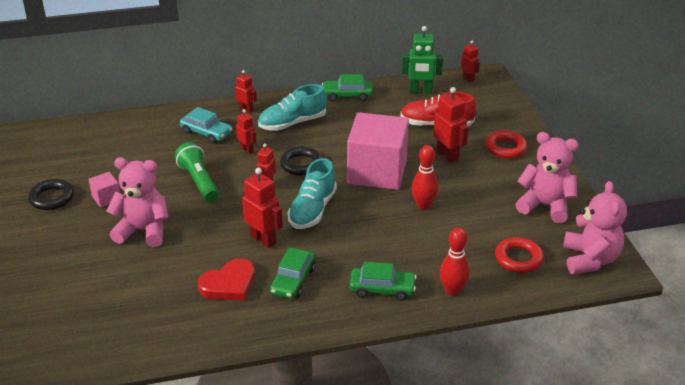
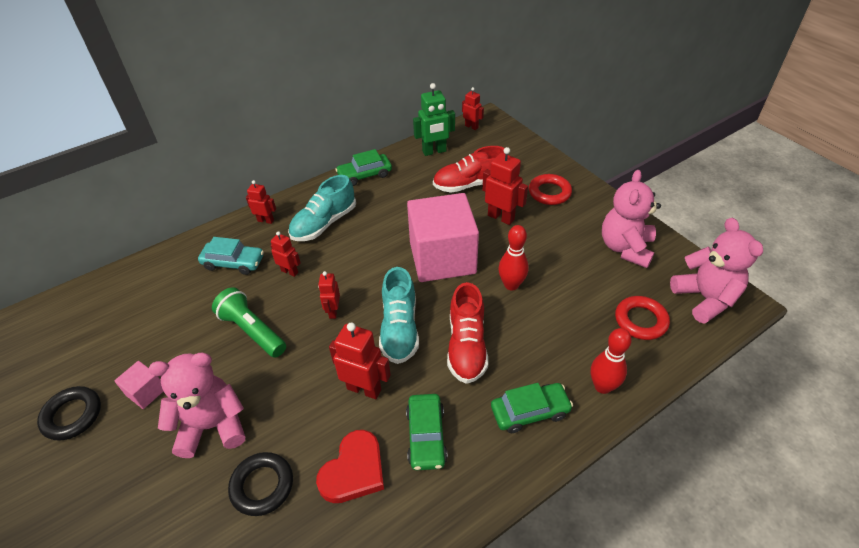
camera: 20 degrees left, 10 degrees up
black ring [280,147,322,176] -> black ring moved to [228,452,293,516]
pink teddy bear [515,132,579,223] -> pink teddy bear turned 75 degrees counterclockwise [602,170,661,268]
none -> red shoe [447,282,488,384]

